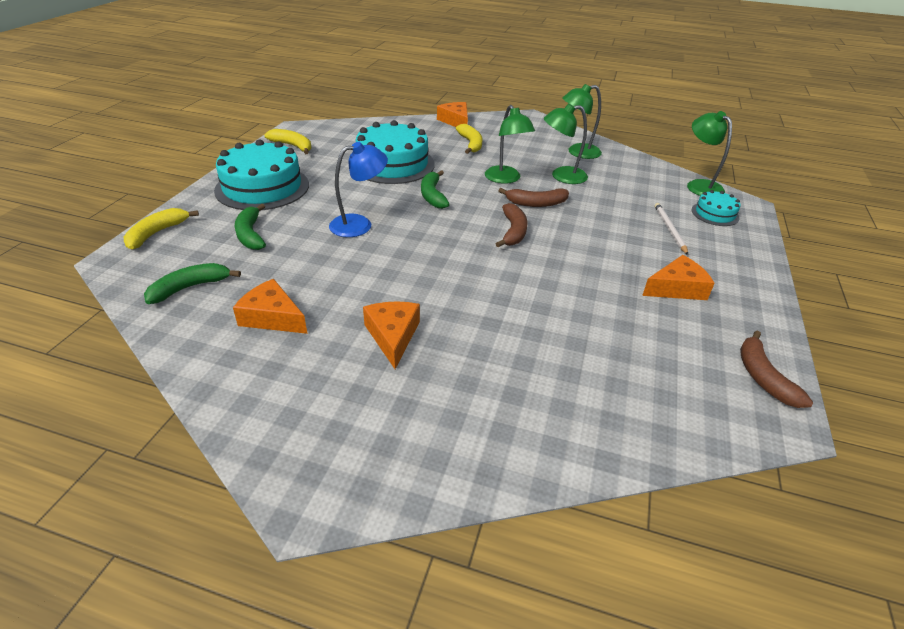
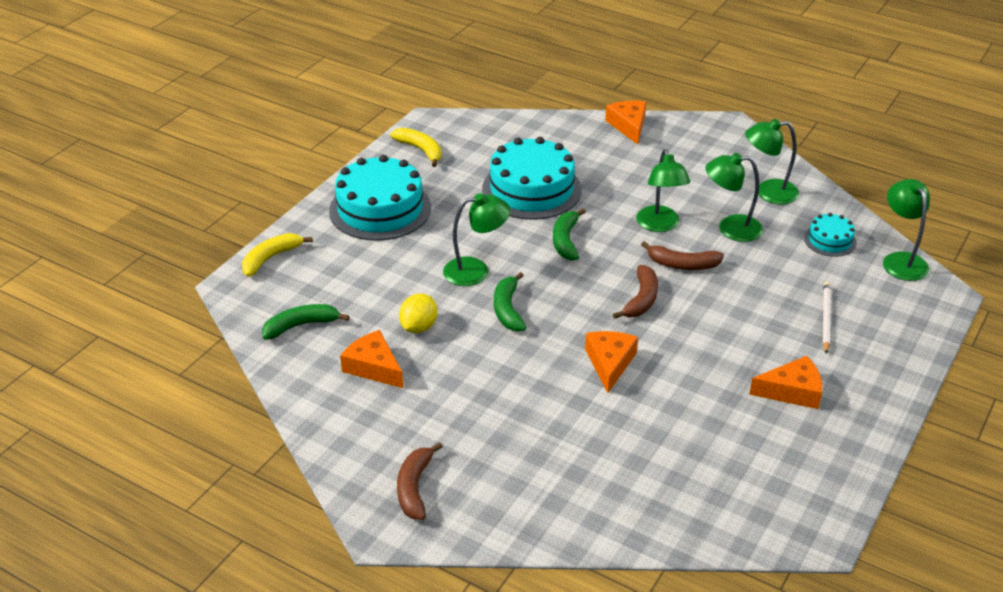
camera: 15 degrees right, 0 degrees up
green banana [235,204,266,250] -> green banana moved to [494,272,526,332]
blue lamp [329,142,388,237] -> green lamp [443,193,510,286]
orange cheese [363,301,420,369] -> orange cheese moved to [585,331,638,393]
yellow banana [456,124,483,154] -> none
turquoise cake [692,190,741,226] -> turquoise cake moved to [804,213,857,257]
brown banana [740,331,813,408] -> brown banana moved to [397,442,443,520]
none -> yellow lemon [399,293,438,333]

